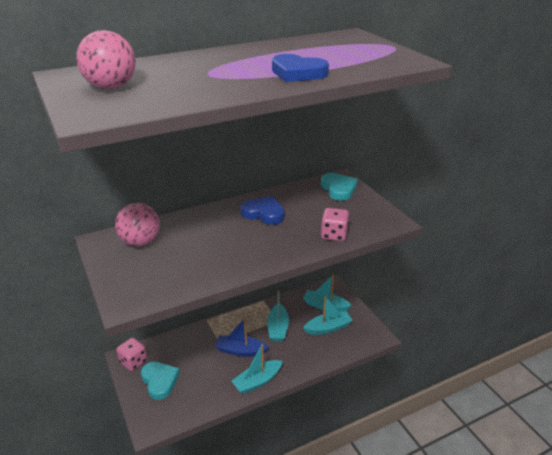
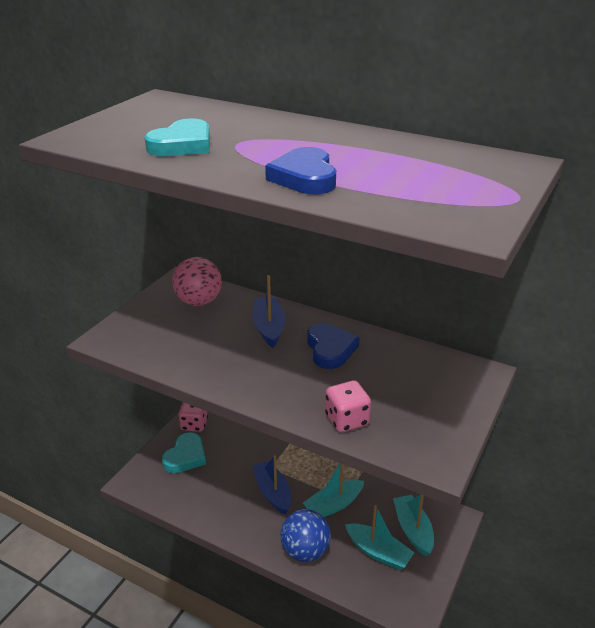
camera: 55 degrees right, 0 degrees up
pink ball [76,30,136,89] -> none
turquoise boat [232,344,283,394] -> none
turquoise heart [321,173,358,201] -> turquoise heart moved to [144,118,210,156]
none -> blue boat [253,275,286,348]
none -> blue ball [280,509,331,562]

